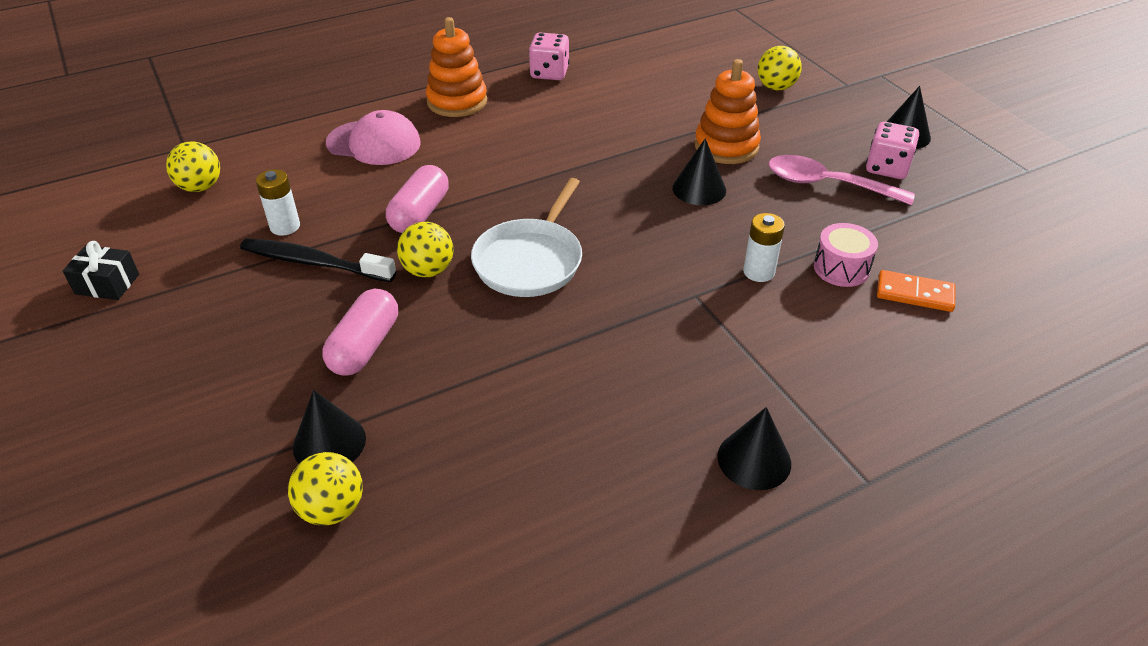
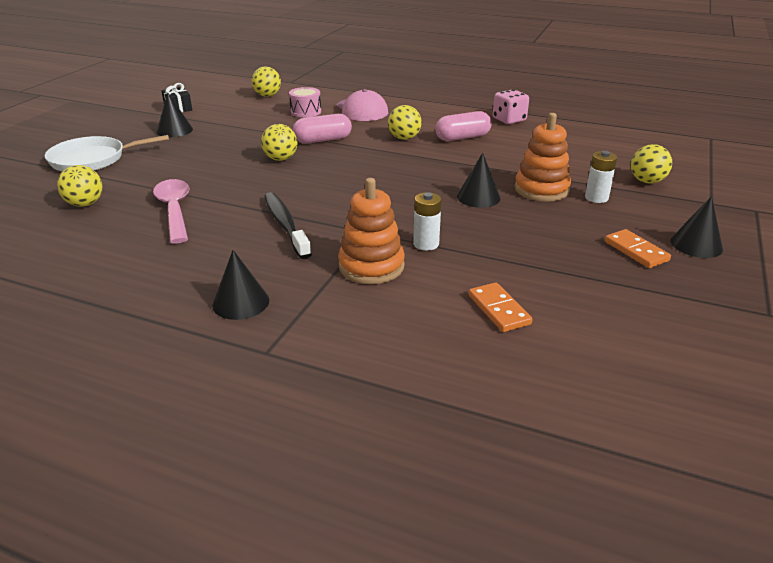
camera: 50 degrees right, 10 degrees down
black toothbrush [240,238,396,282] -> black toothbrush moved to [264,192,312,259]
white battery [256,169,300,236] -> white battery moved to [585,151,617,203]
black cone [293,390,366,464] -> black cone moved to [157,92,193,137]
pink capsule [322,289,398,375] -> pink capsule moved to [435,111,492,141]
orange stacking toy [426,17,487,117] -> orange stacking toy moved to [338,178,405,284]
white pan [471,178,582,297] -> white pan moved to [45,135,169,171]
pink spoon [769,155,915,205] -> pink spoon moved to [153,179,190,244]
pink drum [814,223,878,287] -> pink drum moved to [289,87,321,117]
pink dice [866,122,919,179] -> orange domino [605,229,671,268]
none -> yellow ball [388,105,422,140]

